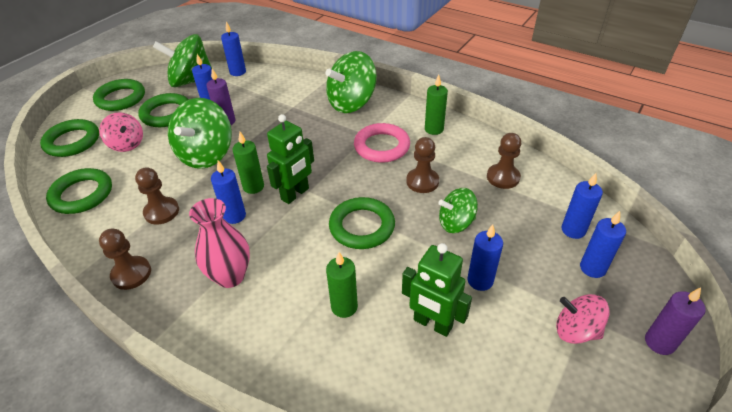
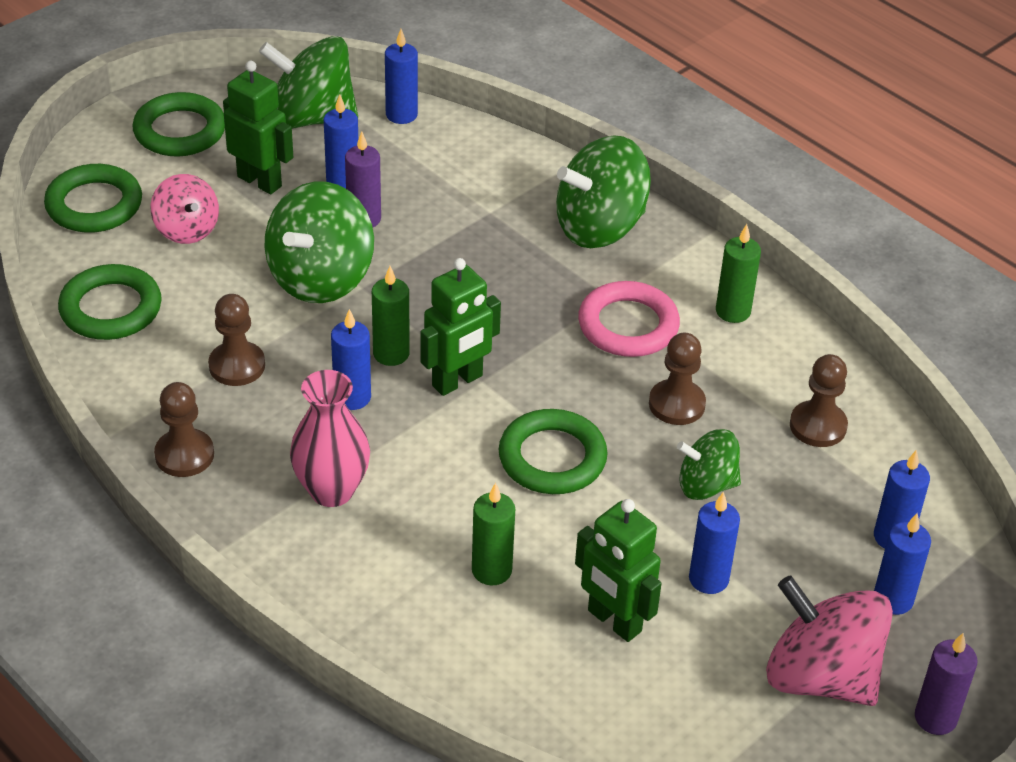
camera: 10 degrees right, 0 degrees up
green ring [138,93,189,127] -> green robot [223,61,293,194]
pink spinning top [556,294,609,344] -> pink spinning top [766,576,893,706], size x1.69

